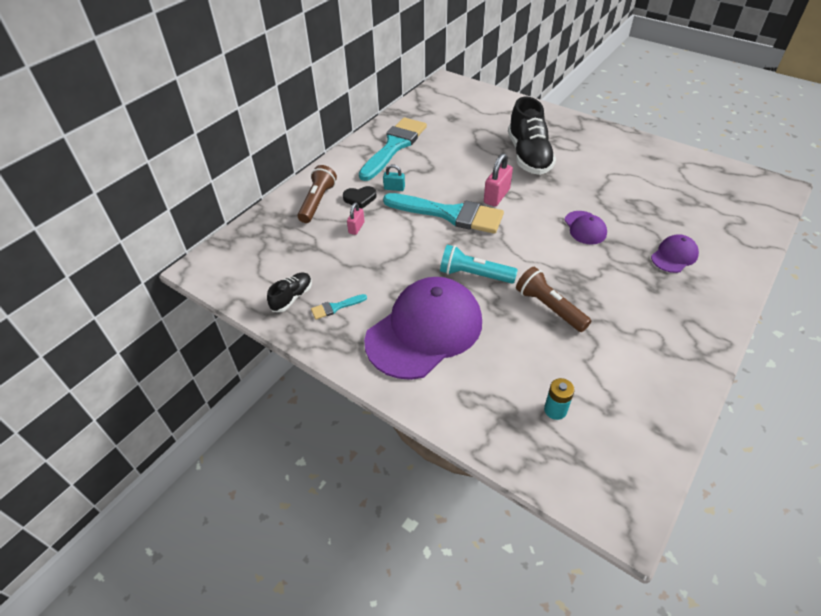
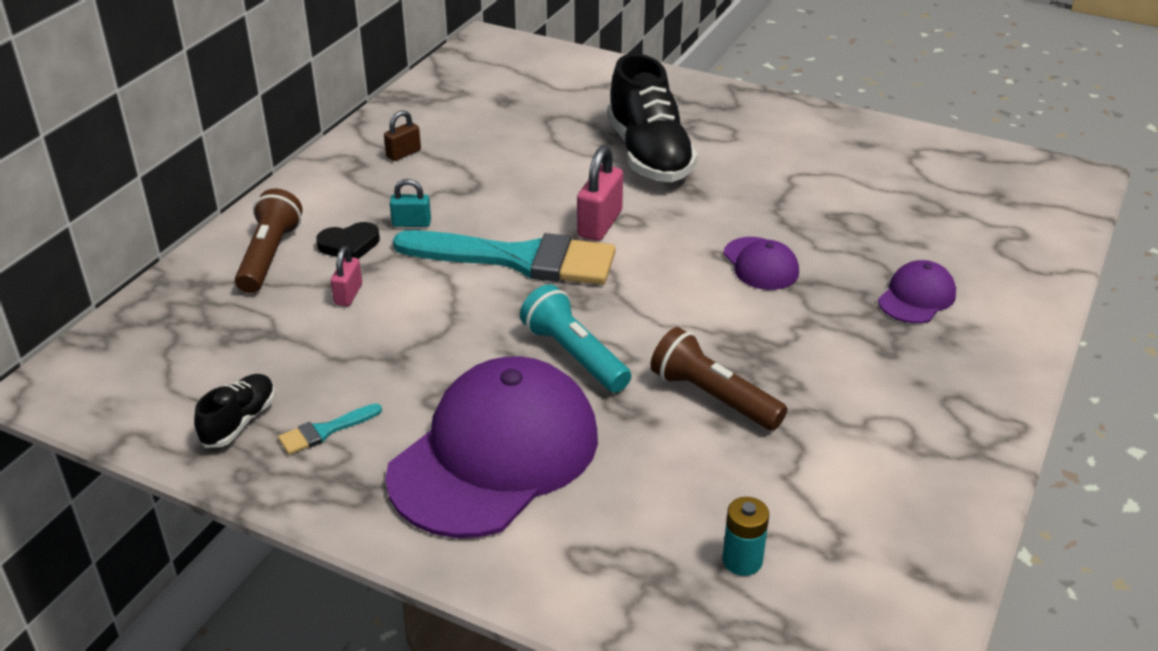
camera: 10 degrees left, 10 degrees down
turquoise brush [359,117,427,181] -> brown padlock [384,110,421,161]
turquoise flashlight [440,245,518,284] -> turquoise flashlight turned 45 degrees clockwise [520,284,631,393]

